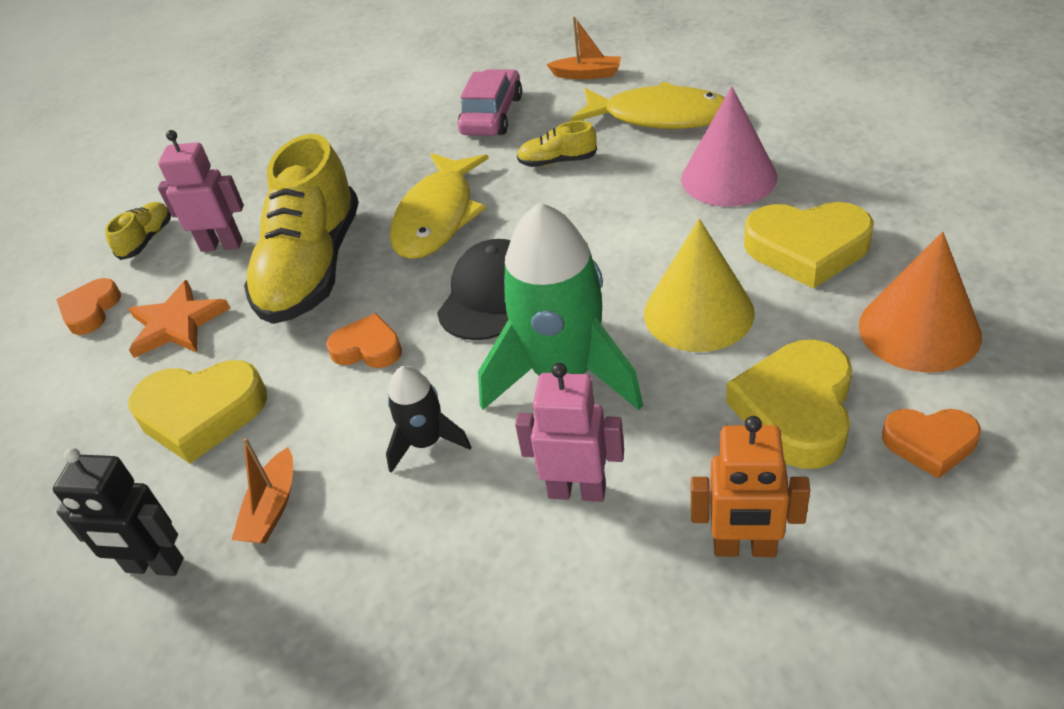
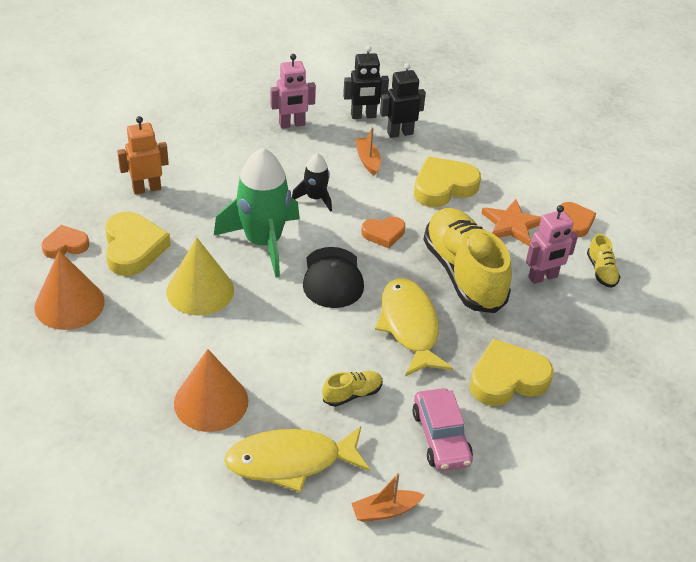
camera: 145 degrees right, 0 degrees up
pink robot [515,363,624,502] -> pink robot moved to [270,54,316,129]
pink cone [681,86,777,207] -> orange cone [174,349,248,432]
yellow heart [744,202,874,289] -> yellow heart moved to [470,339,554,406]
none -> black robot [343,46,389,119]

